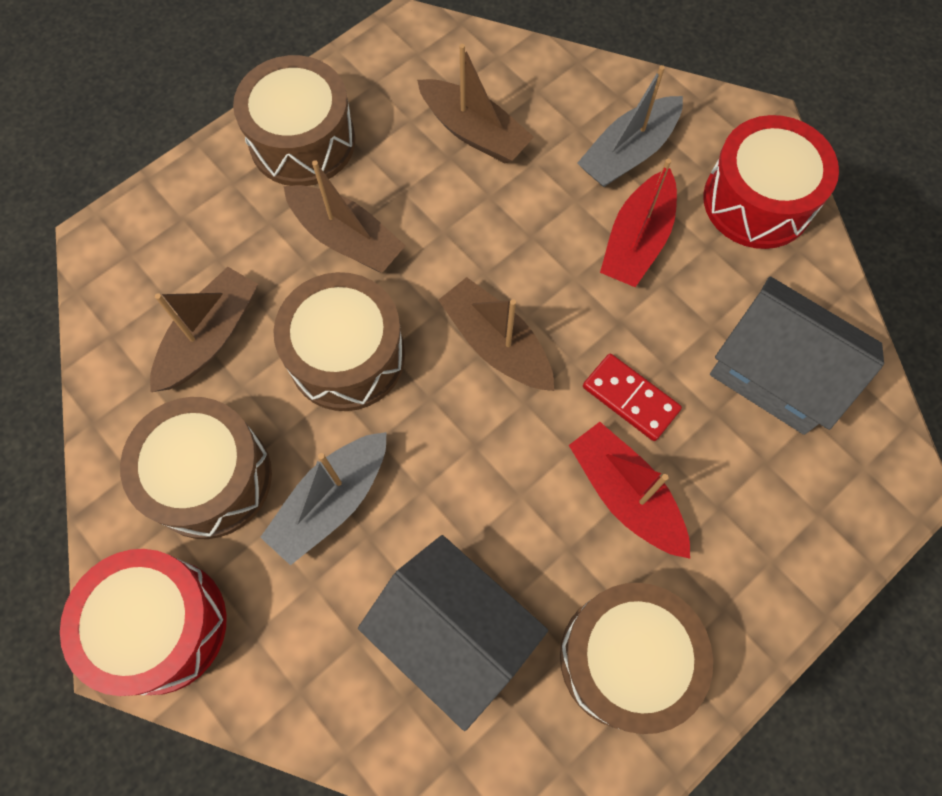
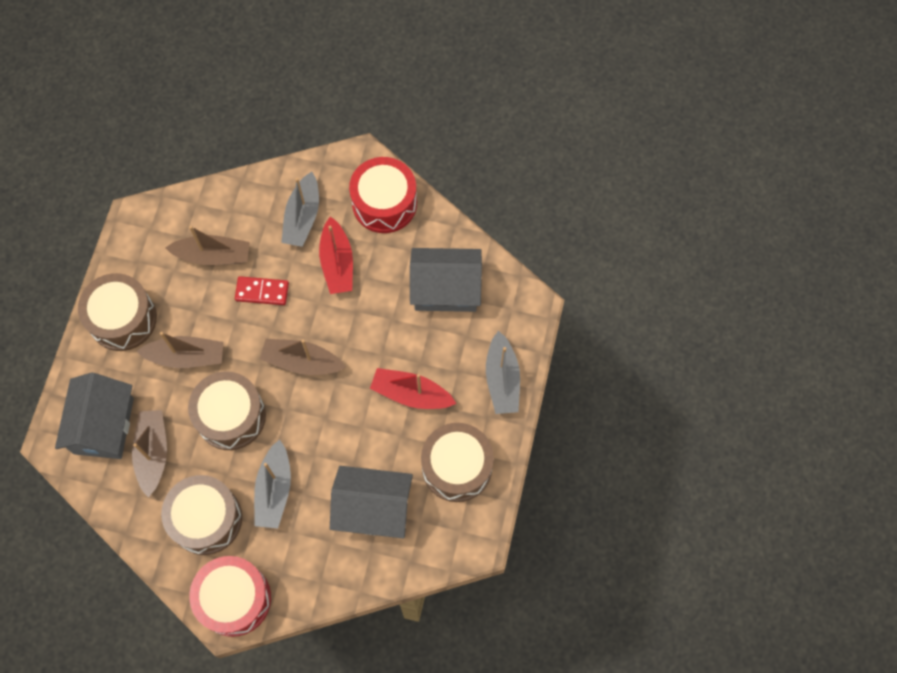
camera: 35 degrees left, 0 degrees up
red domino [583,354,682,441] -> red domino moved to [235,276,289,305]
none -> grey house [55,372,134,459]
none -> grey boat [486,330,520,414]

